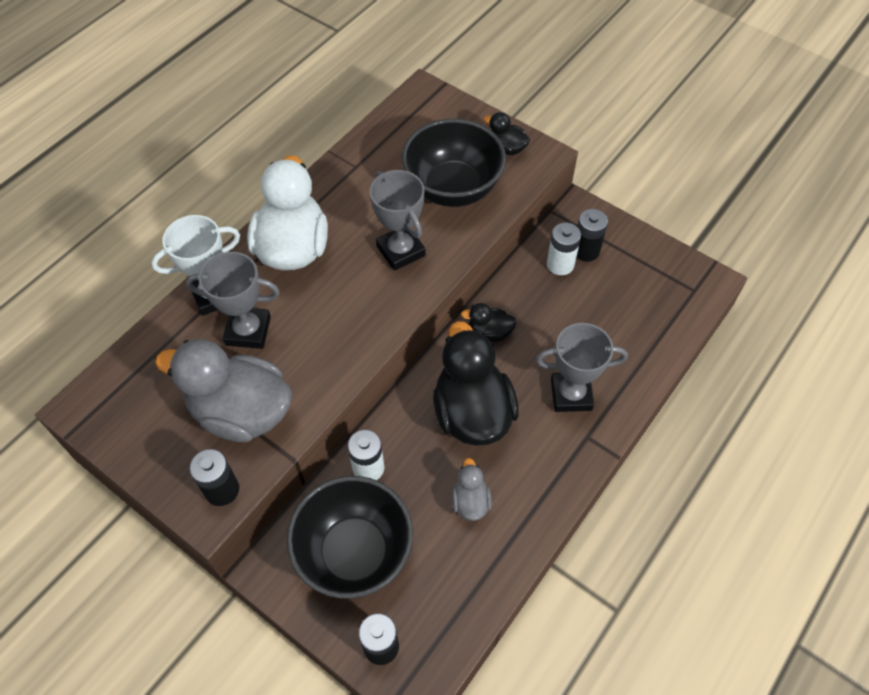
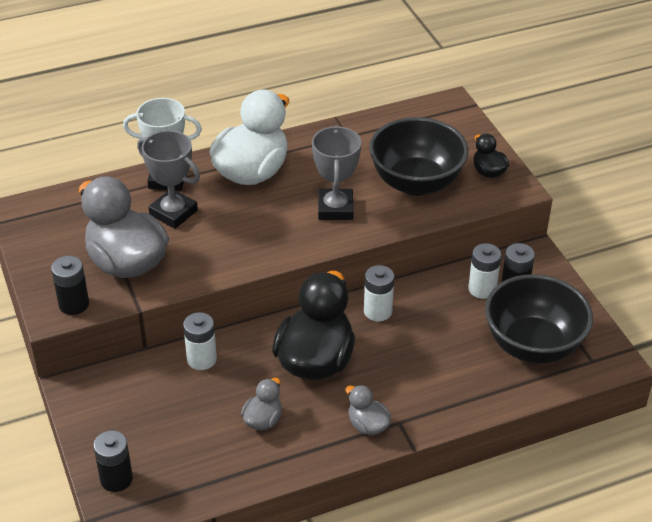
camera: 30 degrees right, 15 degrees down
black bowl [287,476,413,598] -> black bowl moved to [485,274,593,363]
black duck [461,303,517,342] -> white battery [364,265,394,322]
grey trophy [536,323,628,412] -> none
none -> grey duck [345,385,391,435]

